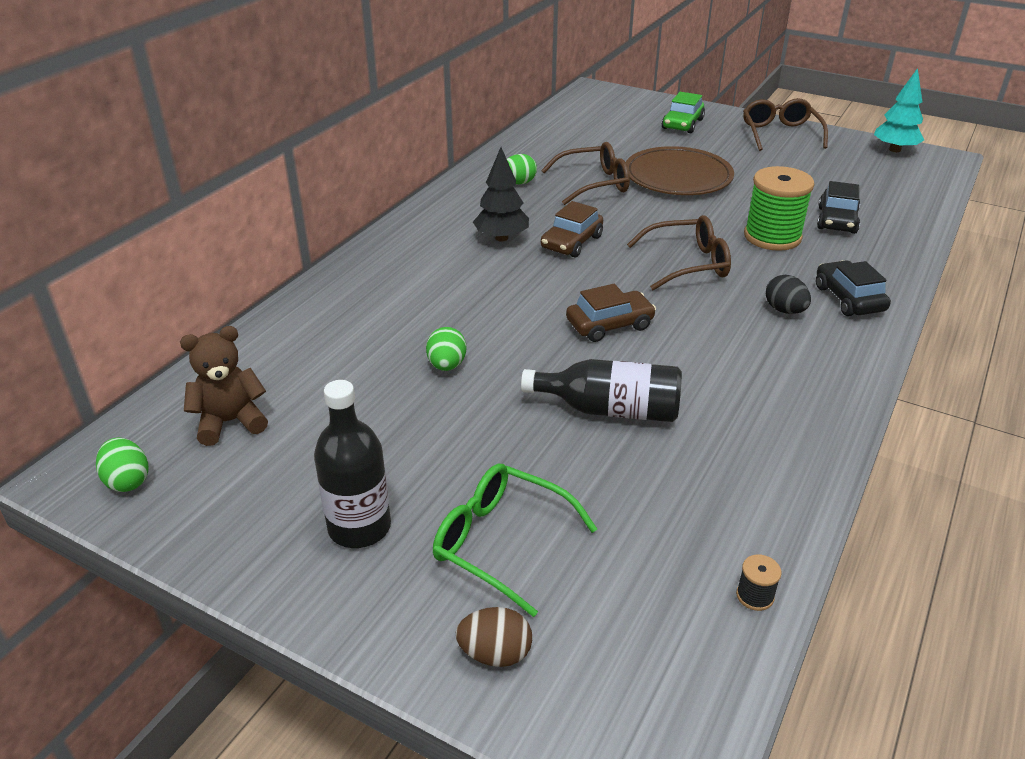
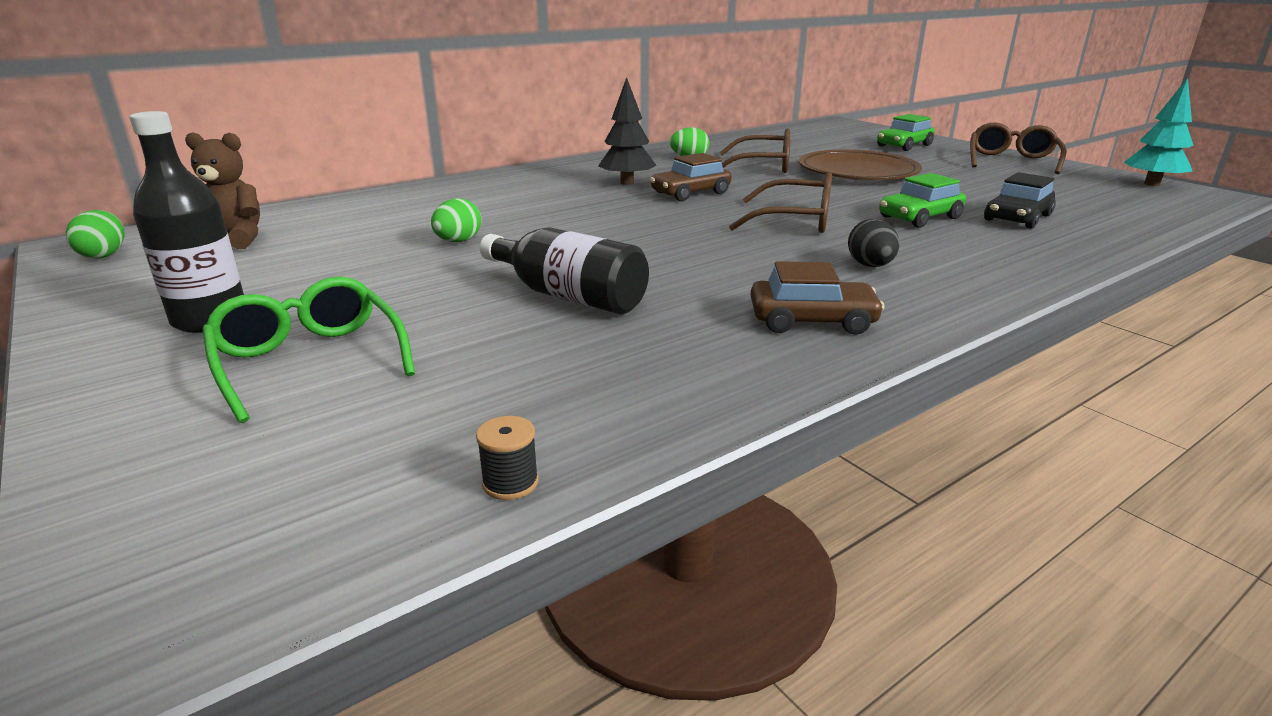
camera: 25 degrees right, 10 degrees down
brown egg [456,607,532,667] -> none
brown car [566,284,656,342] -> brown car moved to [751,261,885,335]
green spool [744,166,814,251] -> green car [879,173,966,228]
black car [816,260,891,316] -> none

